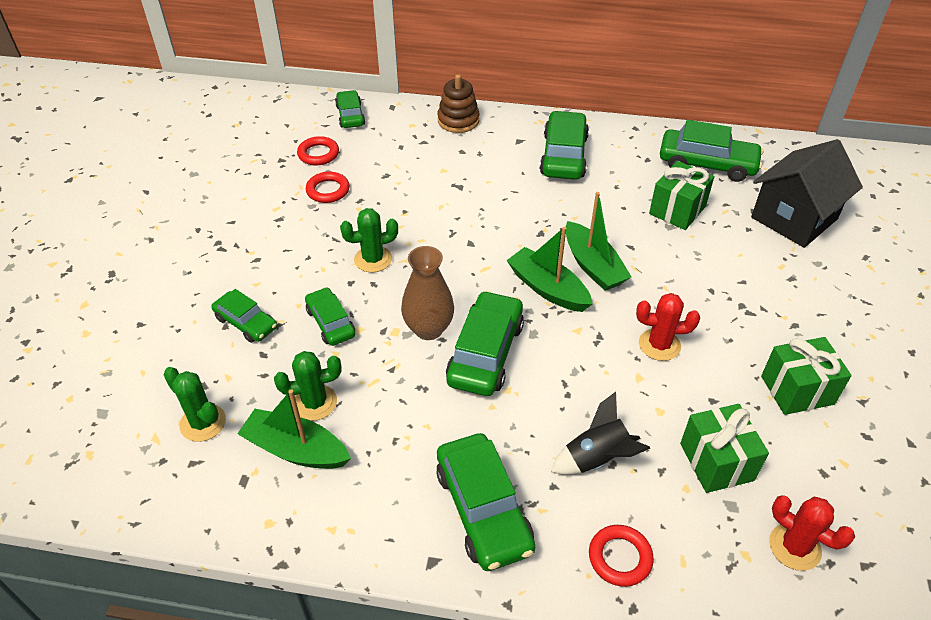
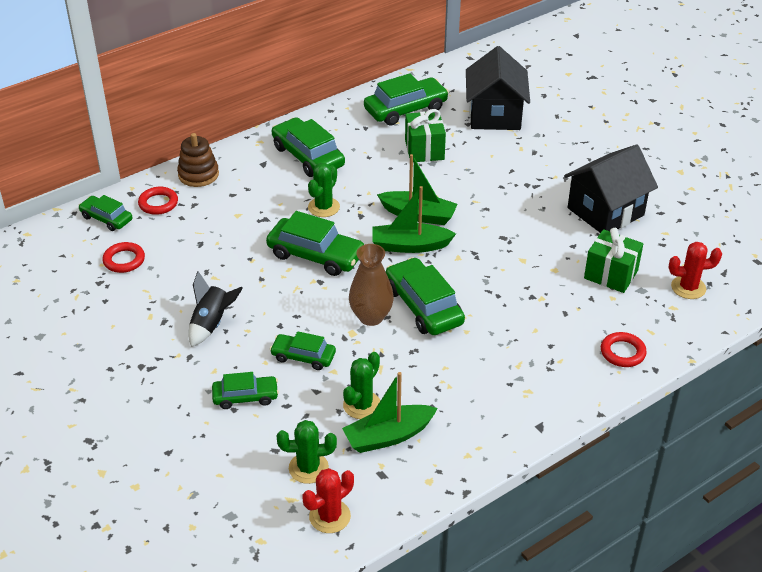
camera: 45 degrees left, 5 degrees down
red ring [306,172,350,203] -> red ring moved to [138,187,178,215]
green cactus [340,208,398,273] -> green cactus moved to [308,163,340,217]
green car [436,433,535,571] -> green car moved to [266,211,364,276]
black rocket [551,392,651,475] -> black rocket moved to [188,271,243,347]
red cactus [636,293,700,361] -> red cactus moved to [302,468,354,533]
green gift [761,337,852,415] -> black house [564,145,658,233]

